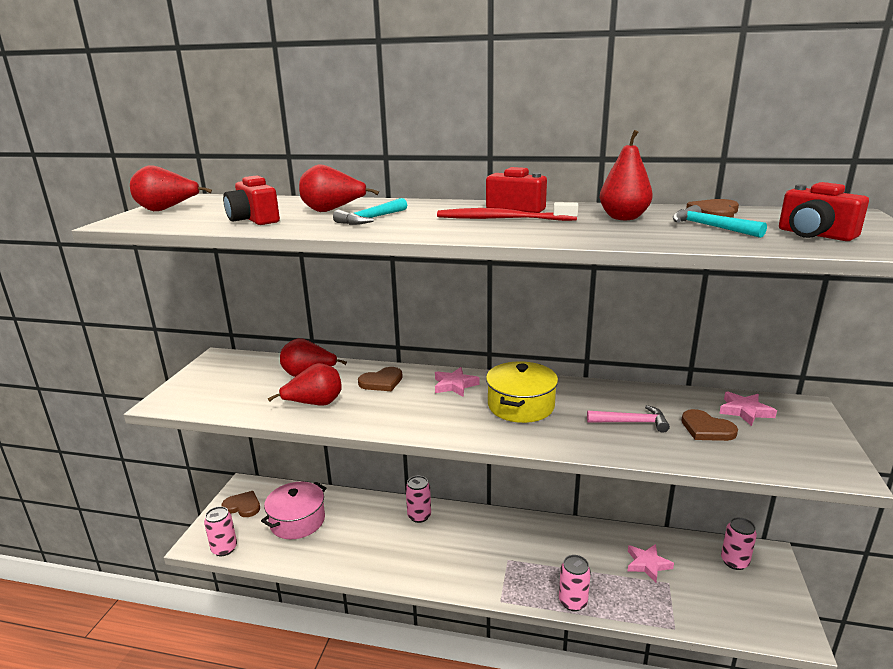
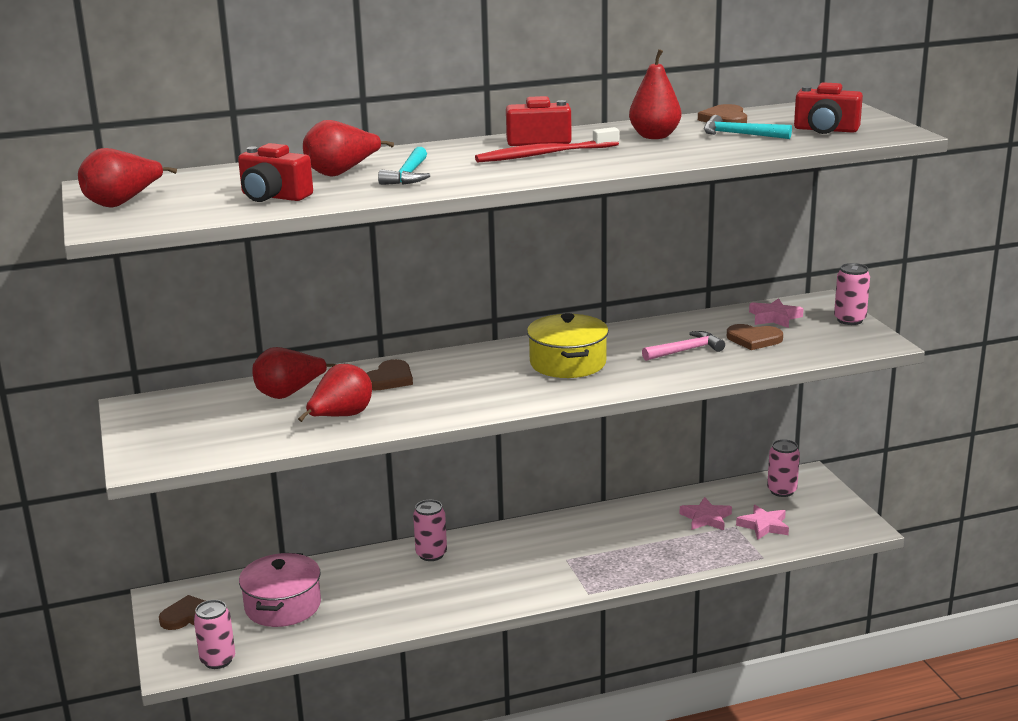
camera: 30 degrees left, 0 degrees up
pink star [435,367,480,397] -> pink star moved to [736,505,789,540]
pink can [559,555,591,611] -> pink can moved to [834,263,870,325]

